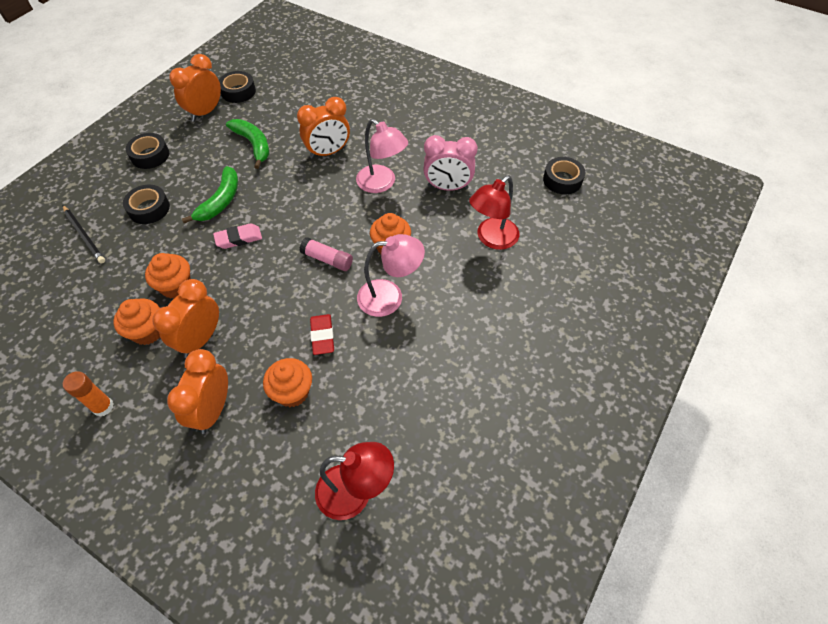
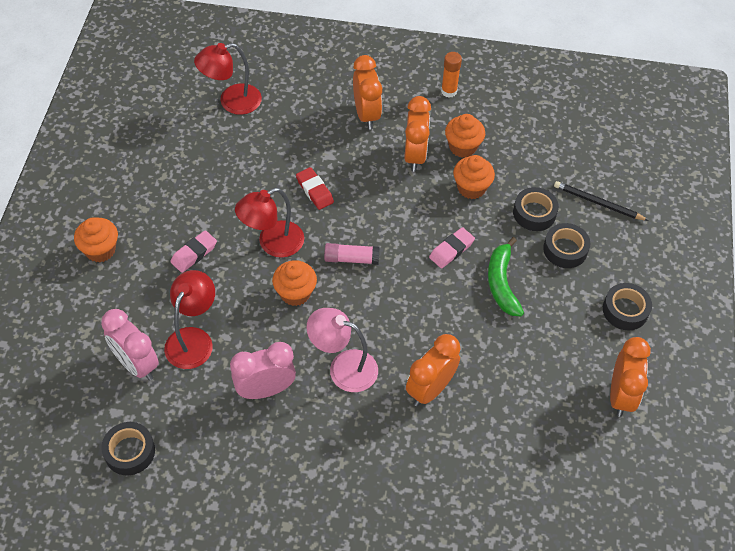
camera: 155 degrees right, 0 degrees up
black tape [219,71,256,103] -> black tape moved to [513,187,559,231]
green banana [226,119,269,169] -> none
orange cupcake [263,358,312,407] -> orange cupcake moved to [74,218,118,262]
pink lamp [357,234,425,317] -> red lamp [235,188,304,258]
none -> pink clock [101,309,159,380]
none -> pink eraser [170,230,217,273]

